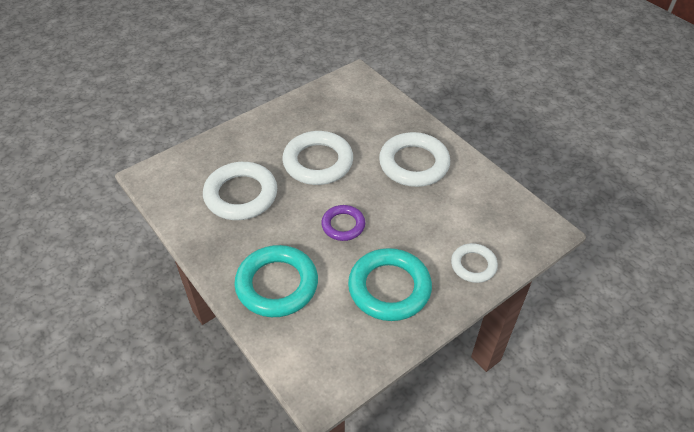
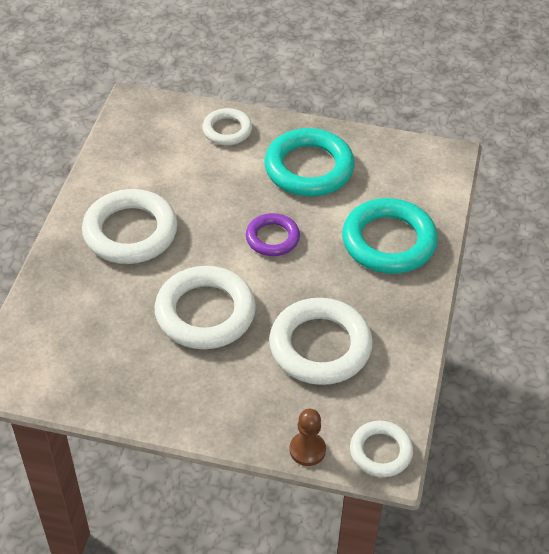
camera: 130 degrees left, 0 degrees up
none -> brown pawn [290,409,326,466]
none -> white ring [350,421,413,477]

